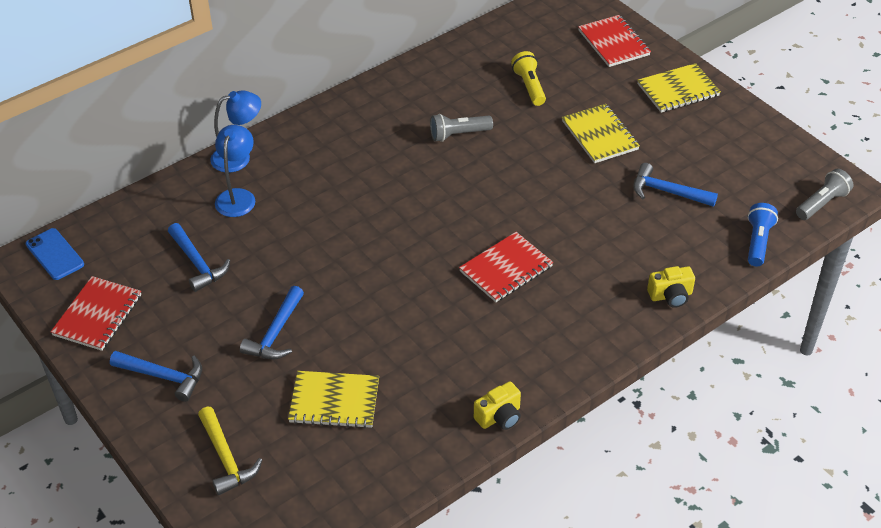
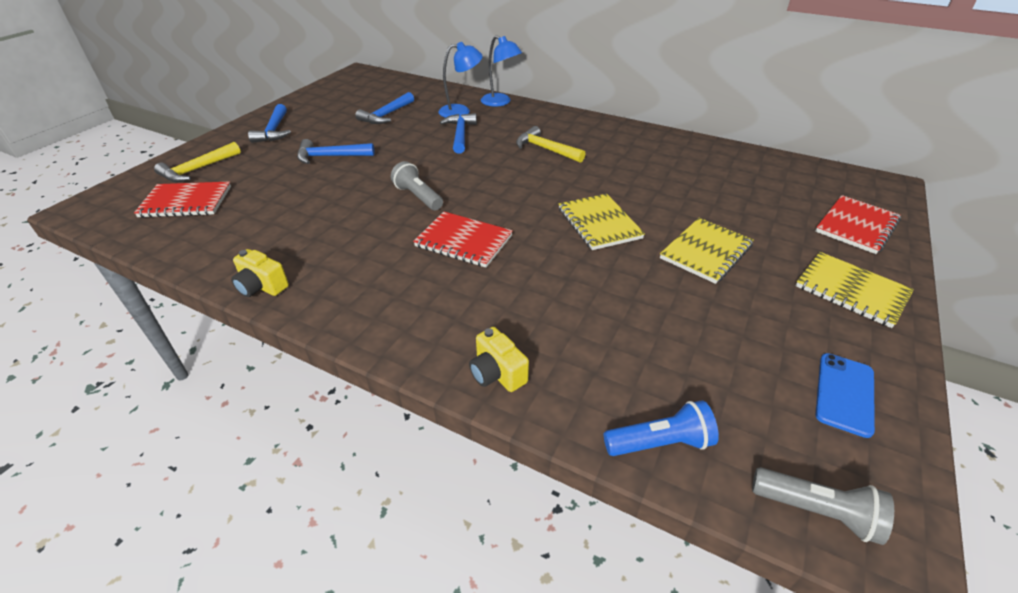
camera: 65 degrees right, 5 degrees down
blue phone [26,228,84,280] -> blue phone moved to [816,353,875,438]
red notebook [51,276,141,351] -> red notebook moved to [134,181,231,218]
yellow notebook [288,371,379,428] -> yellow notebook moved to [559,194,645,250]
grey flashlight [430,114,493,142] -> grey flashlight moved to [391,161,443,211]
yellow flashlight [511,51,546,106] -> none
blue hammer [633,163,718,207] -> blue hammer moved to [440,113,477,154]
none -> yellow hammer [516,126,585,163]

